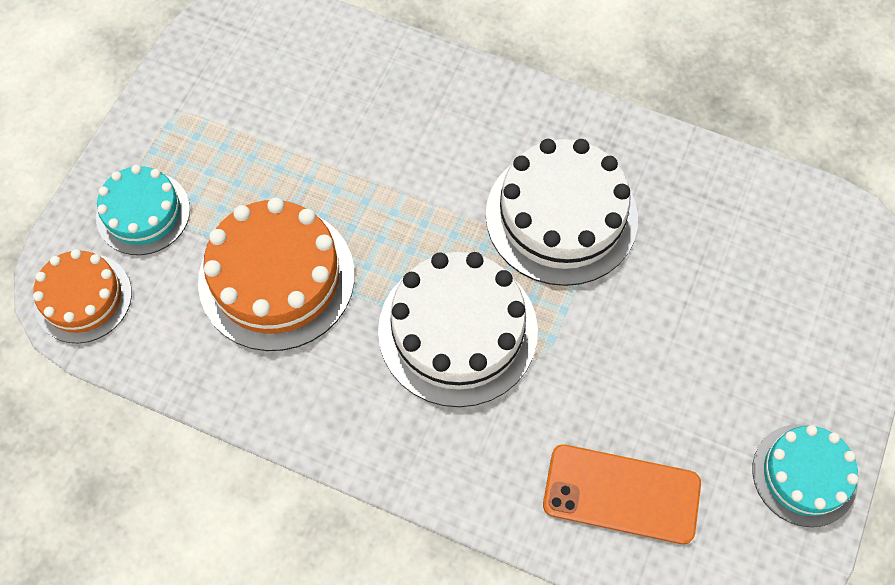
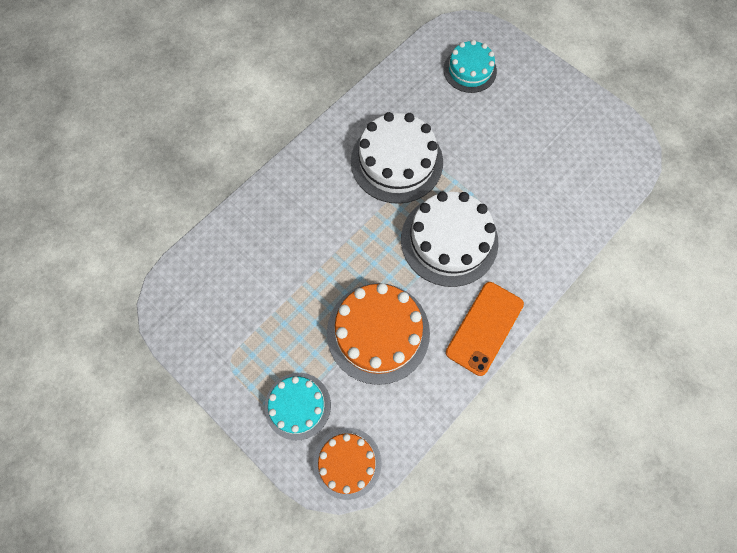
camera: 70 degrees left, 5 degrees up
orange phone [543,444,701,544] -> orange phone moved to [446,282,524,376]
turquoise cake [752,424,859,527] -> turquoise cake moved to [443,40,497,93]

